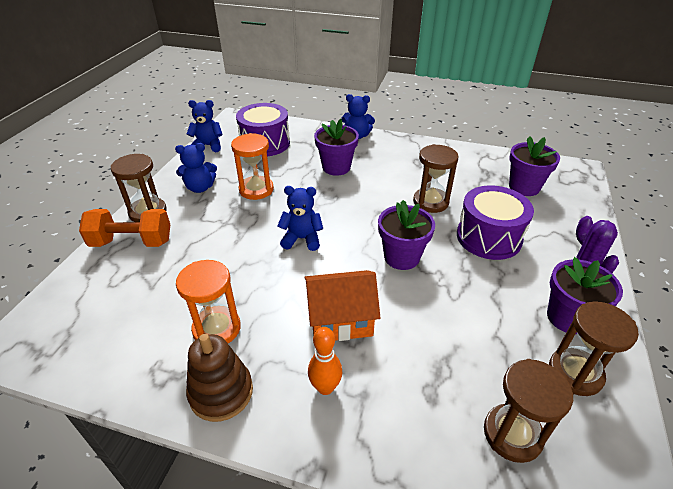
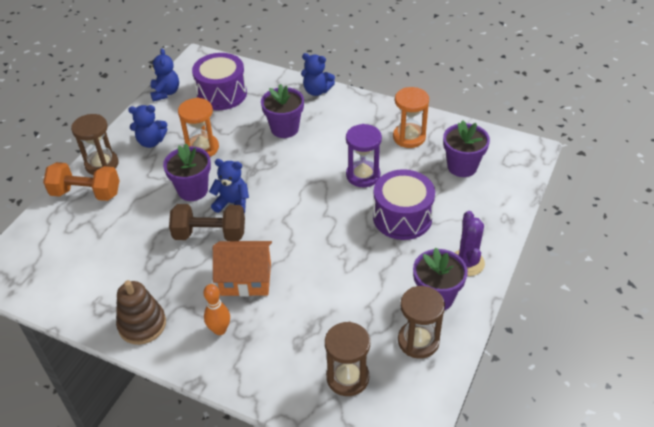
camera: 10 degrees right, 5 degrees up
orange hourglass [176,260,241,343] -> orange hourglass moved to [393,87,429,148]
blue teddy bear [187,100,223,152] -> blue teddy bear turned 75 degrees clockwise [149,48,179,102]
purple flower pot [378,200,435,270] -> purple flower pot moved to [163,144,211,201]
brown hourglass [413,144,459,213] -> purple hourglass [346,124,382,187]
none -> brown dumbbell [169,204,245,241]

